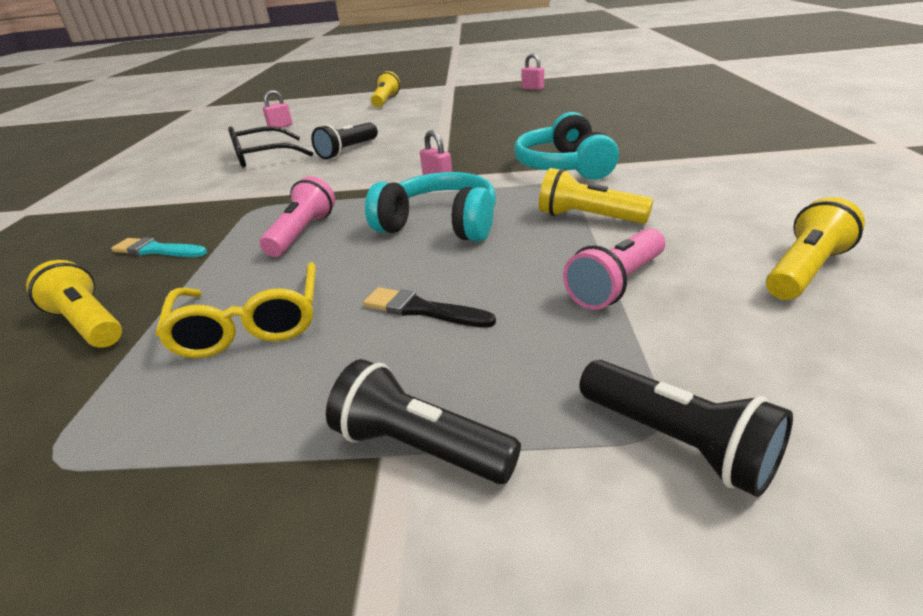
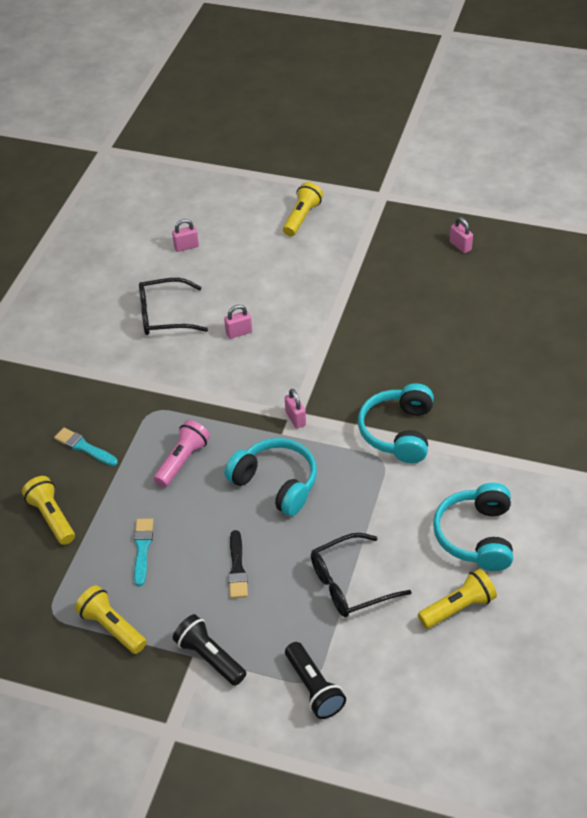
camera: 15 degrees right, 15 degrees up
yellow glasses [155,262,316,358] -> turquoise brush [134,518,154,586]
black flashlight [311,122,378,159] -> pink padlock [224,305,252,339]
black brush [363,287,496,328] -> black brush turned 135 degrees counterclockwise [228,530,248,598]
yellow flashlight [539,168,653,224] -> yellow flashlight moved to [75,585,147,654]
pink flashlight [563,228,665,310] -> black glasses [311,533,412,617]
none -> turquoise headphones [433,483,513,571]

